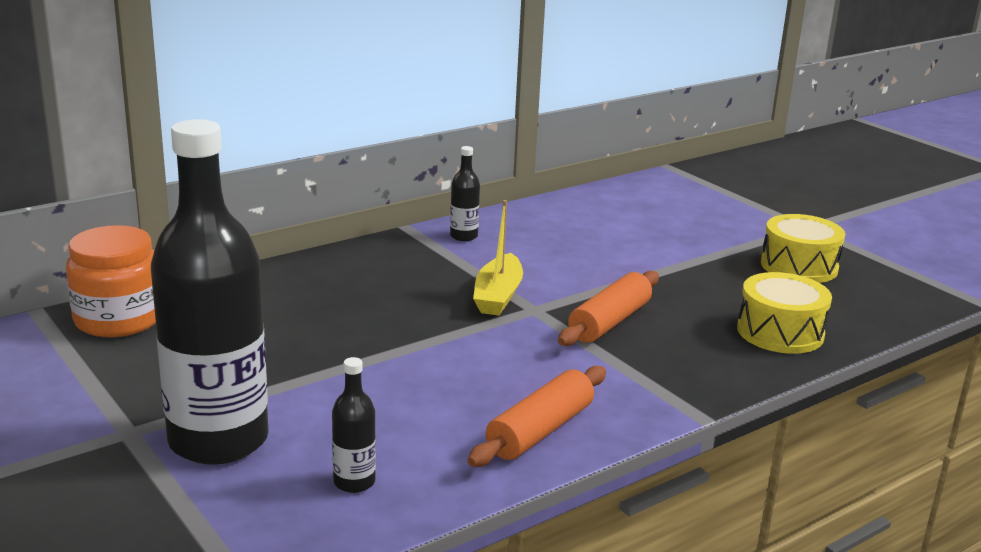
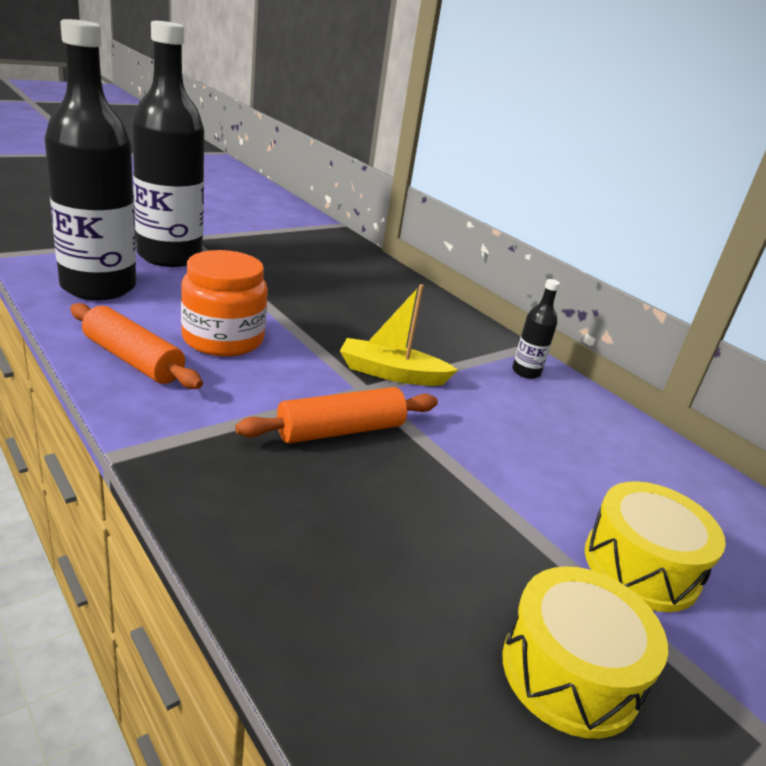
camera: 85 degrees right, 5 degrees up
orange jar [66,225,156,337] -> orange jar moved to [181,250,268,356]
black bottle [332,357,376,493] -> black bottle [45,19,136,300], size x2.48
orange rolling pin [558,271,659,346] -> orange rolling pin turned 60 degrees counterclockwise [235,387,438,444]
yellow drum [737,272,832,354] -> yellow drum moved to [585,481,726,612]

